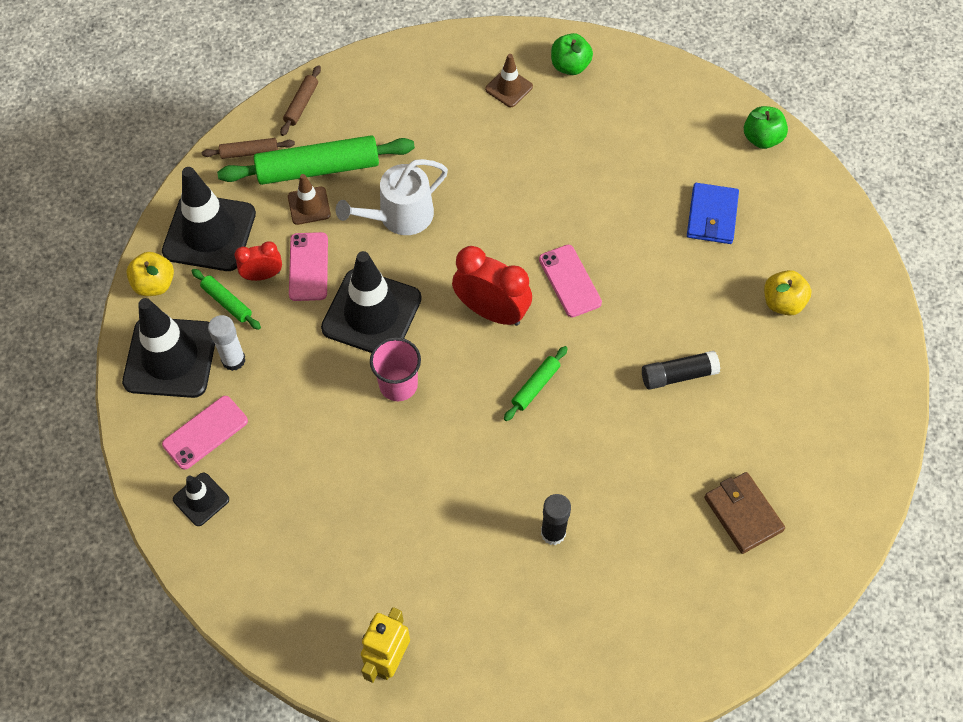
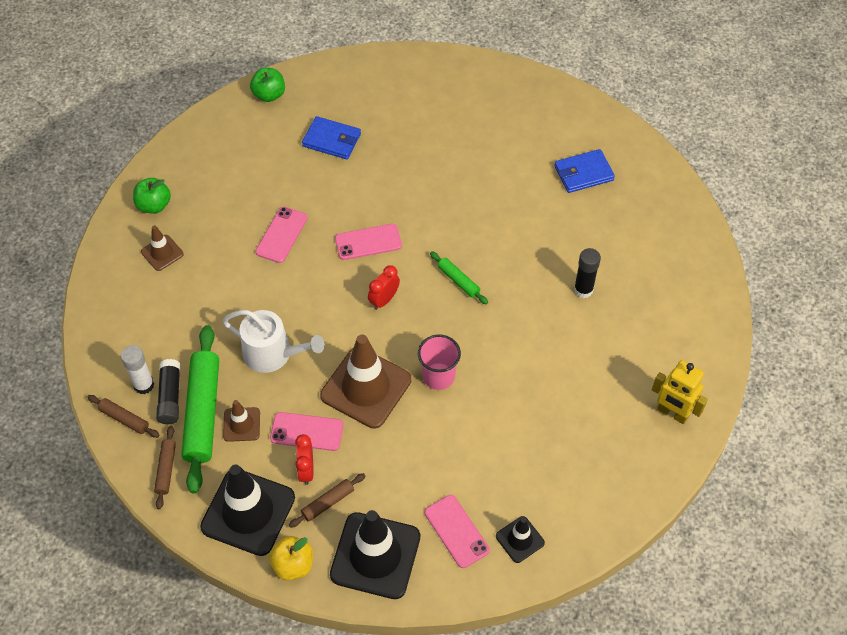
camera: 80 degrees left, 5 degrees down
green rolling pin [192,269,261,330] -> brown rolling pin [289,473,365,528]
white glue stick [208,315,245,371] -> white glue stick moved to [121,345,154,394]
black traffic cone [321,251,422,353] -> brown traffic cone [320,334,411,429]
white watering can [336,159,448,235] -> white watering can turned 45 degrees counterclockwise [222,310,325,373]
red clock [452,246,532,326] -> red clock [368,265,400,310], size x0.56
black glue stick [642,351,720,390] -> black glue stick moved to [156,359,180,424]
brown wallet [704,472,785,554] -> blue wallet [554,149,615,193]
yellow apple [764,270,811,316] -> none
none -> pink phone [255,207,308,263]

